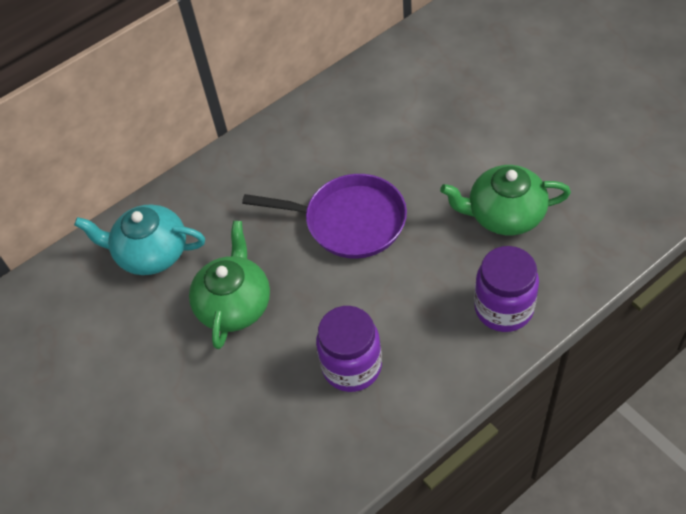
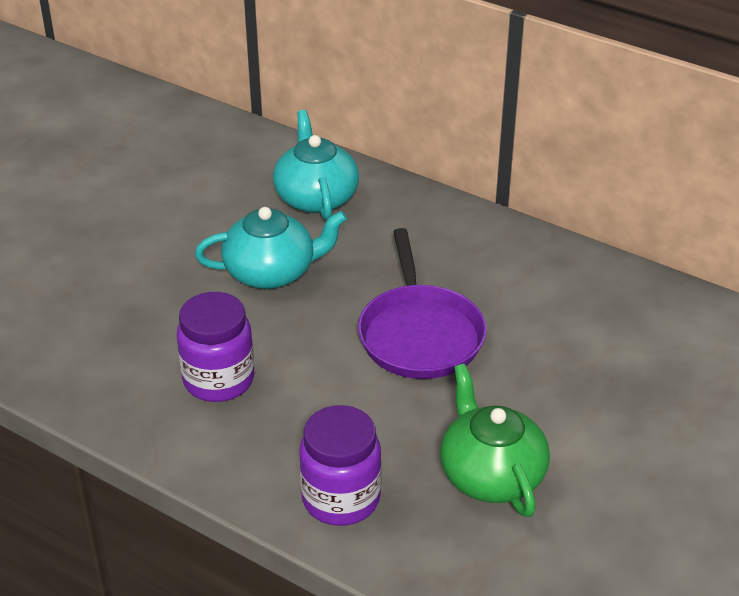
camera: 65 degrees right, 15 degrees down
green teapot [189,221,270,349] -> turquoise teapot [195,207,347,289]

